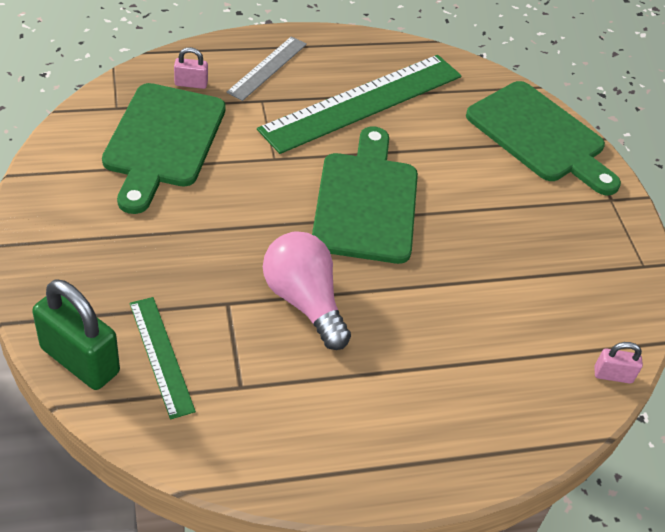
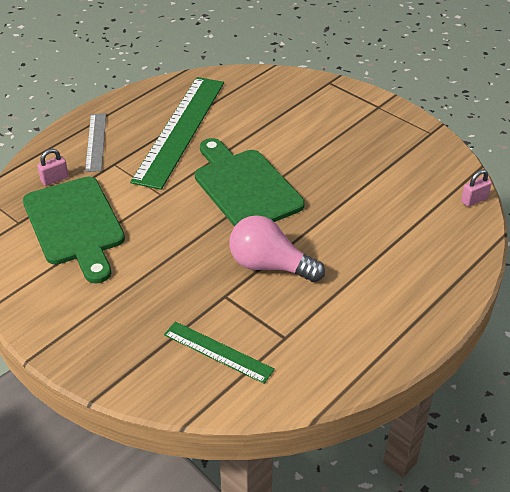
camera: 30 degrees left, 5 degrees down
green padlock [32,279,120,390] -> none
green cutting board [466,81,621,195] -> none

